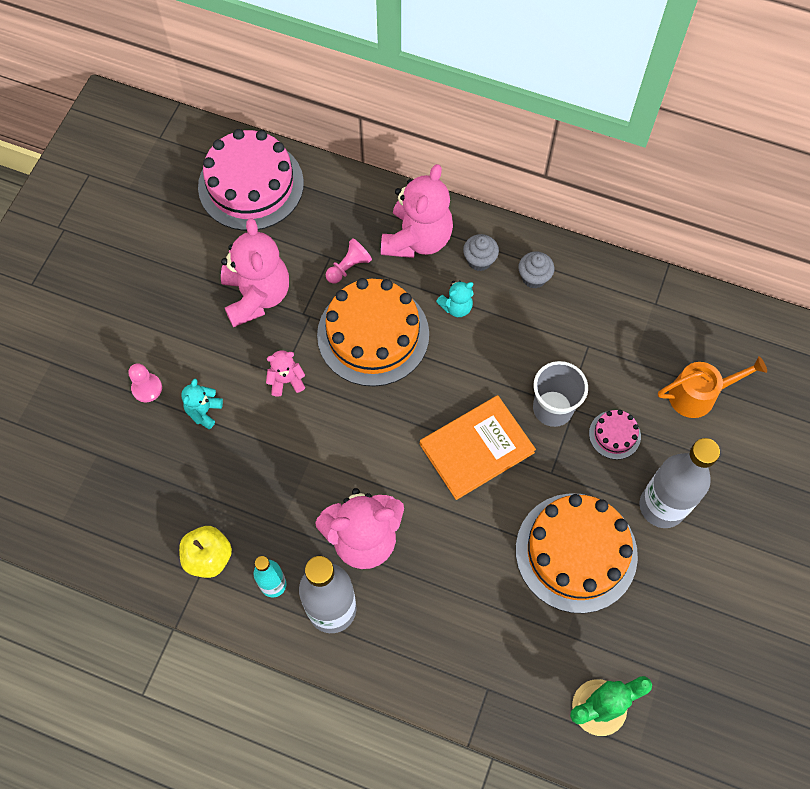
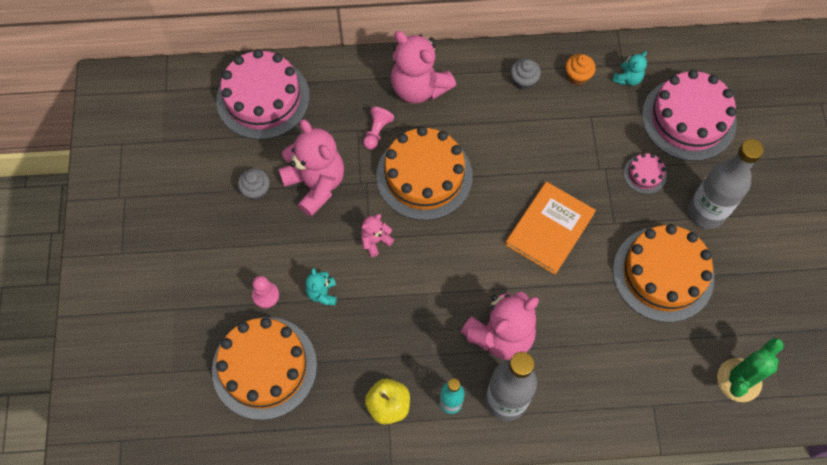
camera: 25 degrees left, 0 degrees up
pink teddy bear [381,164,453,258] -> pink teddy bear turned 135 degrees clockwise [391,31,456,104]
turquoise teddy bear [436,281,474,317] -> turquoise teddy bear moved to [612,51,647,86]
grey cupcake [463,234,499,271] -> grey cupcake moved to [238,169,270,201]
grey cup [533,361,588,427] -> none
orange watering can [658,356,767,418] -> pink cake [642,70,737,161]
none -> orange cake [212,317,317,420]
none -> orange cupcake [565,54,596,85]

